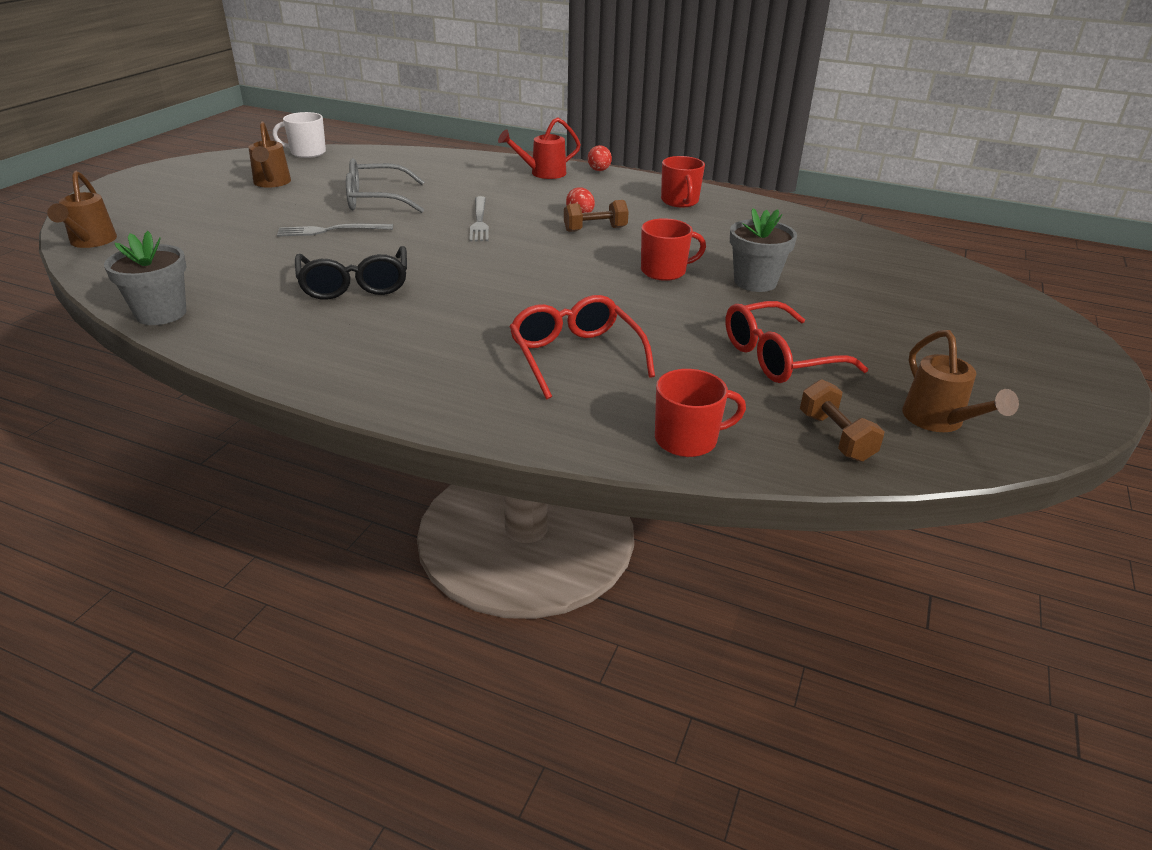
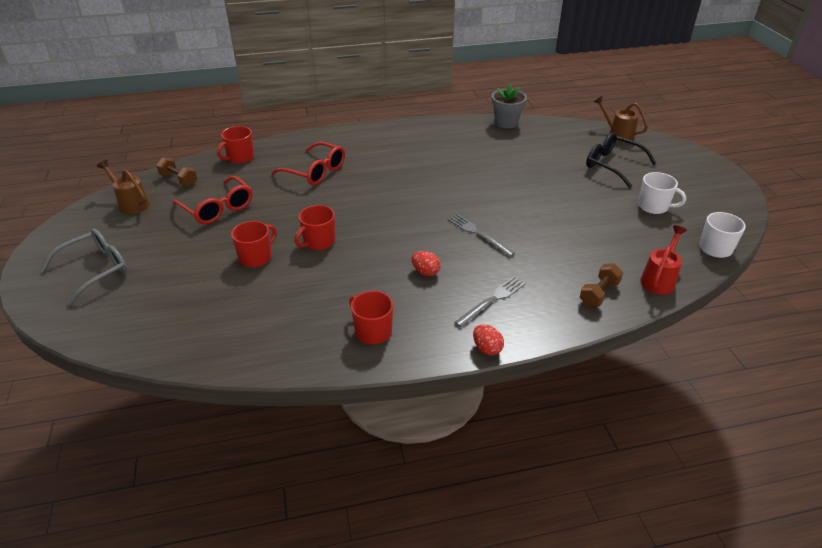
camera: 145 degrees right, 5 degrees up
brown watering can [248,121,291,188] -> white mug [638,172,686,214]
grey fork [277,224,393,237] -> grey fork moved to [454,276,525,327]
black glasses [295,246,407,300] -> black glasses moved to [586,132,657,188]
grey glasses [346,158,424,213] -> grey glasses moved to [40,229,127,306]
red watering can [498,117,581,179] -> red watering can moved to [640,225,687,294]
brown dumbbell [564,200,629,232] -> brown dumbbell moved to [580,263,623,307]
red glasses [725,301,868,383] -> red glasses turned 105 degrees clockwise [172,176,252,224]
grey flower pot [730,208,797,292] -> red mug [231,221,277,267]

